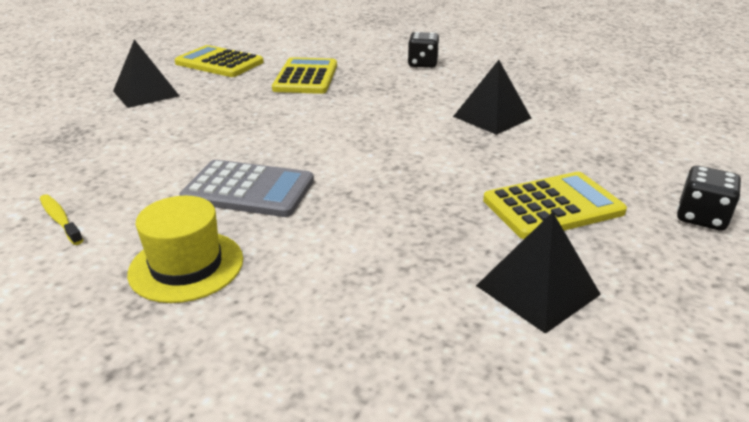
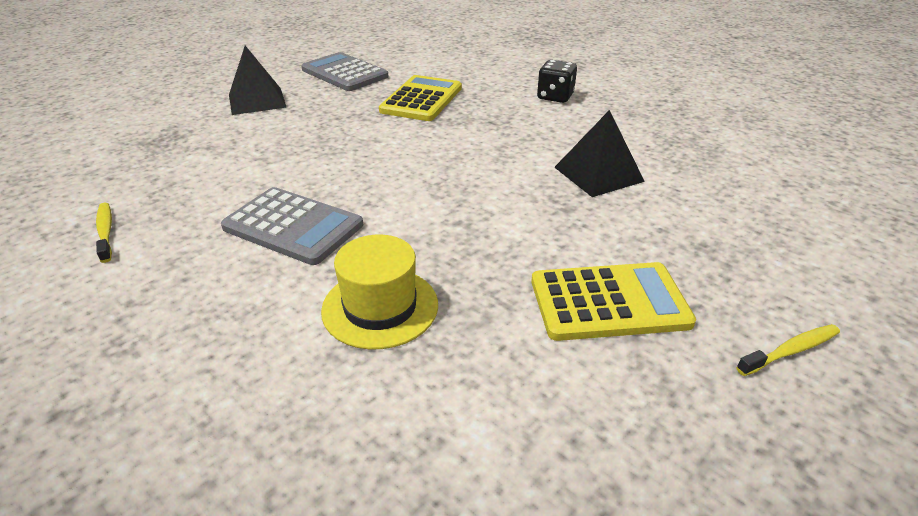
camera: 15 degrees right, 5 degrees up
yellow hat [127,196,243,303] -> yellow hat moved to [321,234,438,350]
yellow calculator [174,45,264,77] -> grey calculator [301,52,388,91]
black pyramid [476,212,601,334] -> none
black dice [677,166,741,231] -> yellow toothbrush [736,324,840,376]

